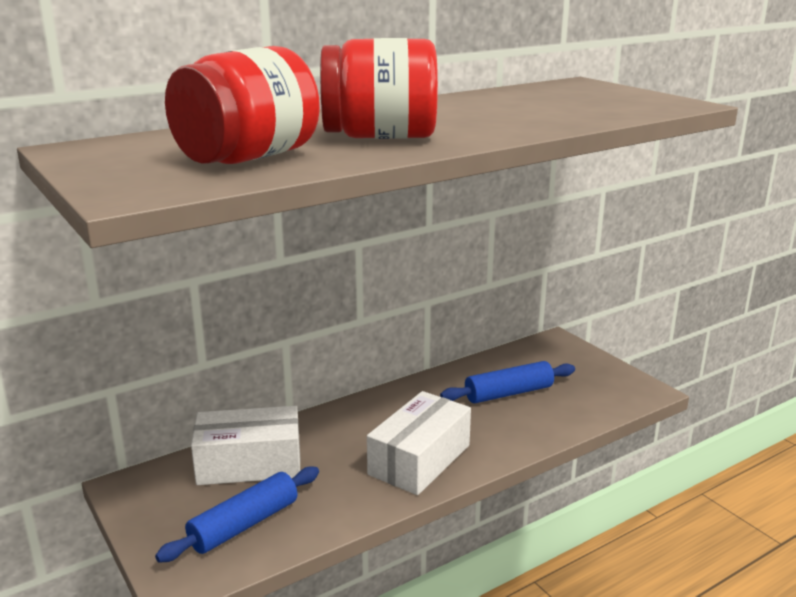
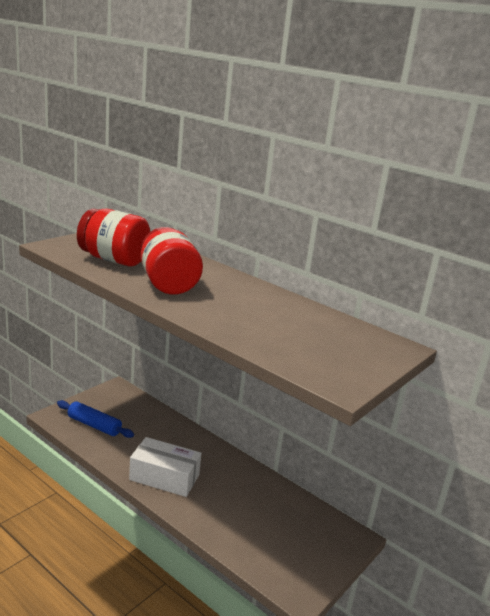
camera: 70 degrees right, 0 degrees up
white box [191,406,300,485] -> none
blue rolling pin [440,361,575,403] -> none

